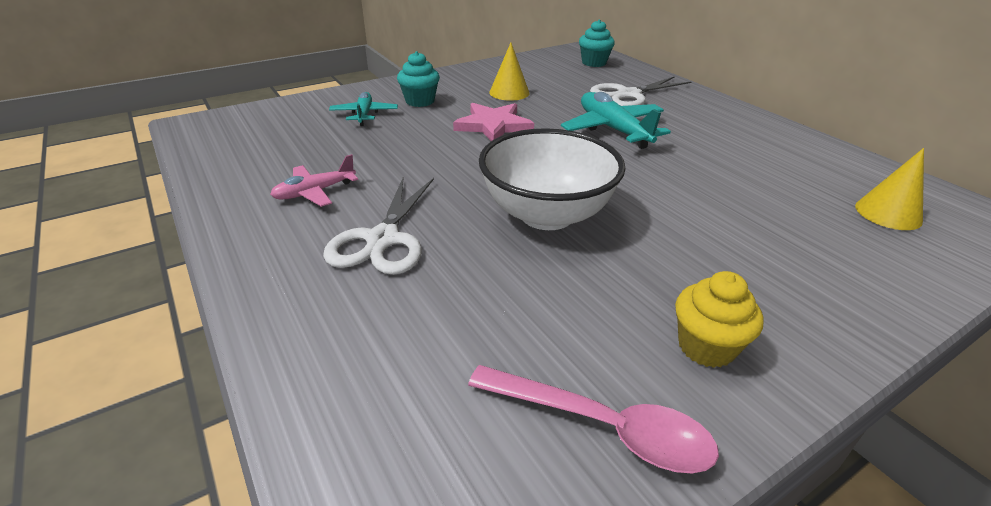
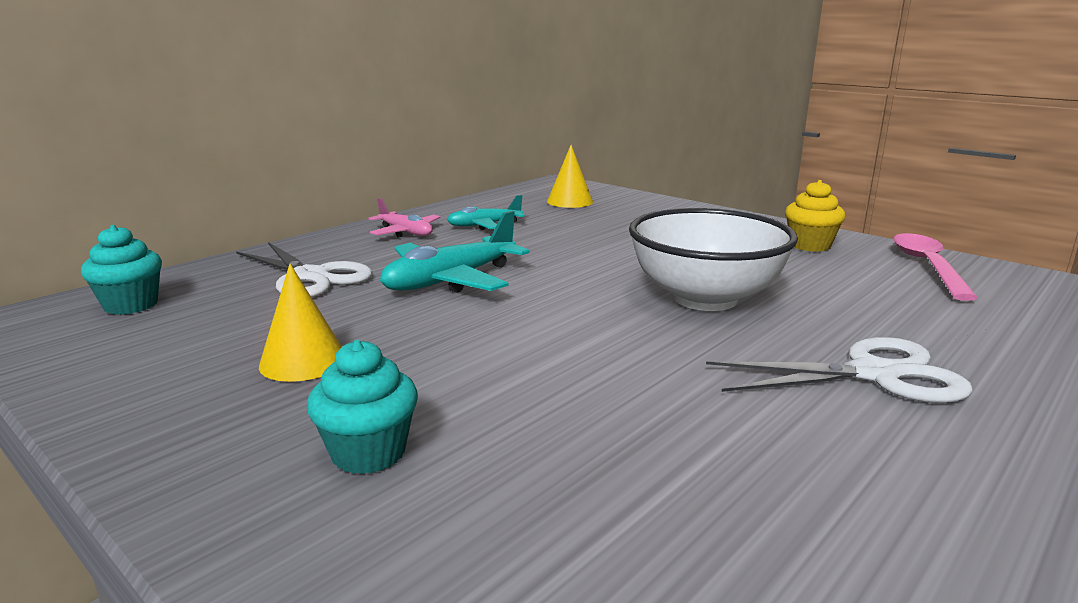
camera: 105 degrees left, 15 degrees down
pink plane [270,154,358,207] -> pink plane moved to [368,198,440,238]
turquoise plane [329,92,398,126] -> turquoise plane moved to [447,195,525,230]
pink star [453,103,534,141] -> none

